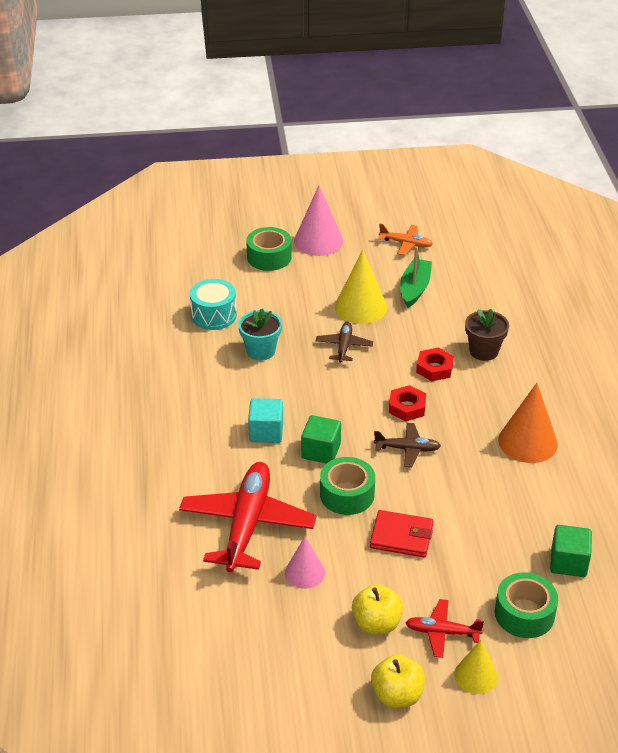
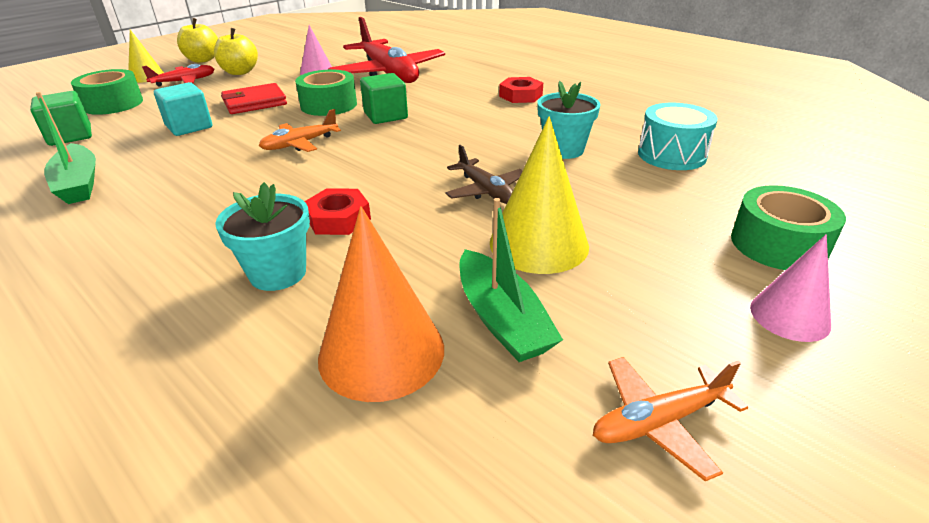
camera: 140 degrees right, 5 degrees down
turquoise cube [248,398,283,443] -> turquoise cube moved to [154,82,212,136]
pink cone [294,186,343,256] -> pink cone [750,234,831,342], size x0.62
brown plane [374,423,441,467] -> orange plane [259,109,341,152]
red nut [389,385,426,421] -> red nut moved to [499,77,543,103]
brown flower pot [465,309,509,361] -> turquoise flower pot [215,182,310,291]
orange cone [498,383,558,463] -> orange cone moved to [318,206,444,402]
none -> green boat [36,92,96,204]

